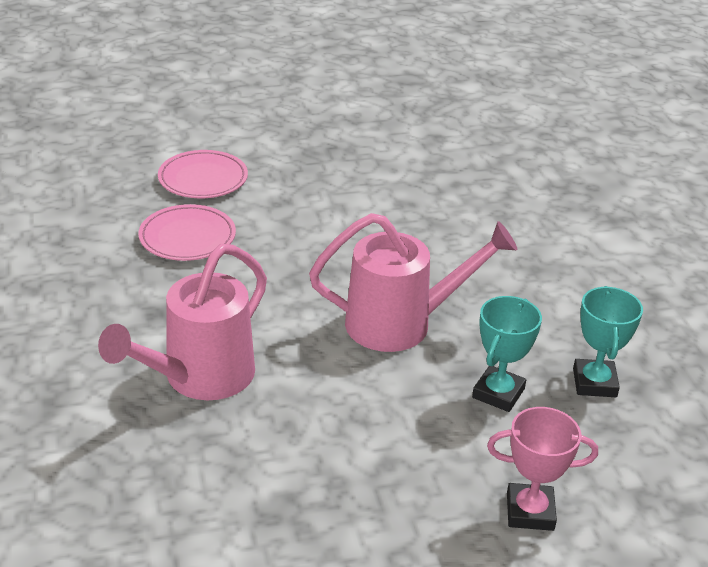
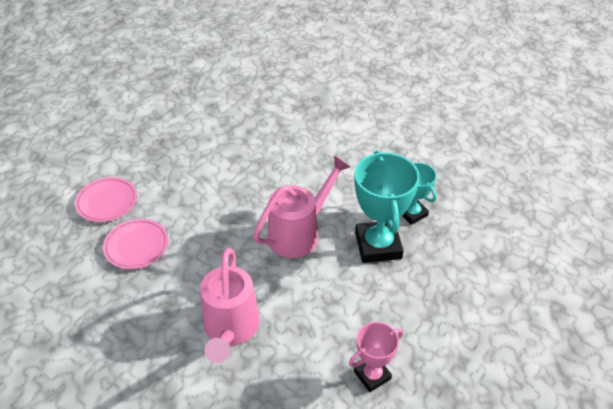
camera: 35 degrees left, 10 degrees up
turquoise trophy [472,296,542,412] -> turquoise trophy [354,151,420,263], size x1.73
pink trophy [487,407,598,531] -> pink trophy moved to [349,322,403,392]

